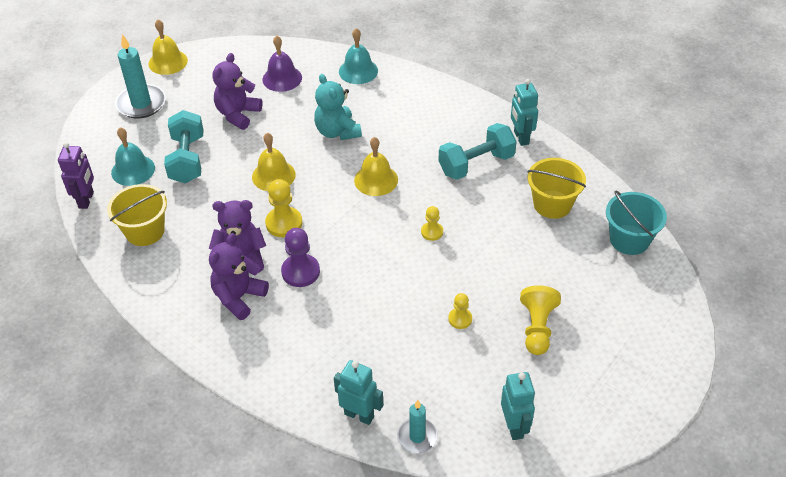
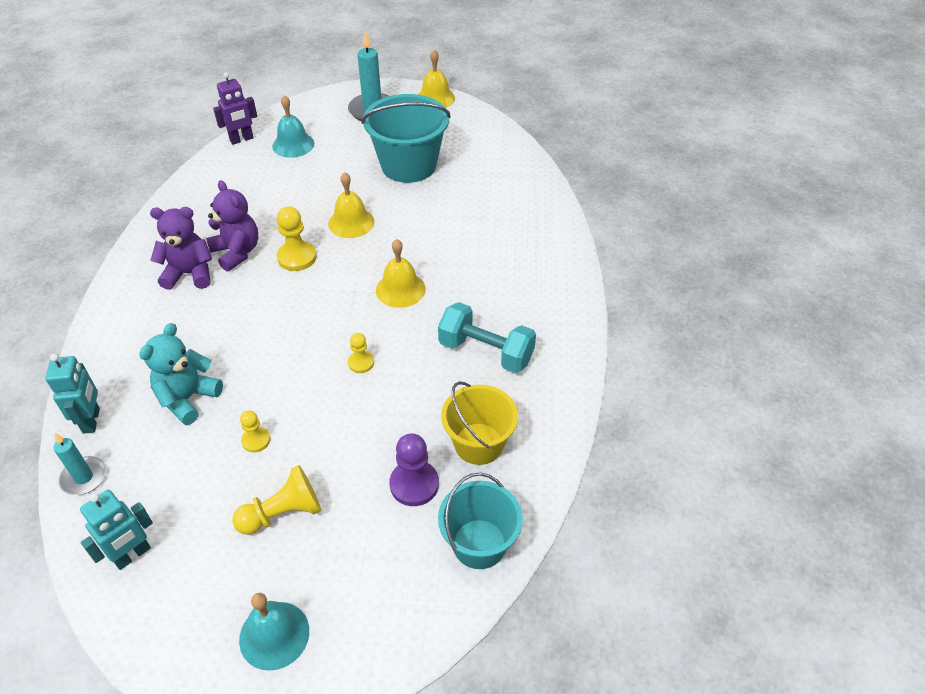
camera: 55 degrees right, 0 degrees up
yellow bucket [107,184,167,246] -> none
turquoise dumbbell [164,110,204,184] -> none
purple teddy bear [213,53,263,130] -> turquoise bucket [361,94,451,183]
purple bell [262,36,302,92] -> none
purple pawn [281,228,320,287] -> purple pawn moved to [389,434,439,506]
turquoise teddy bear [314,74,362,140] -> turquoise teddy bear moved to [139,323,223,425]
turquoise bell [339,28,378,84] -> turquoise bell moved to [239,593,309,671]
turquoise robot [511,79,538,146] -> none

